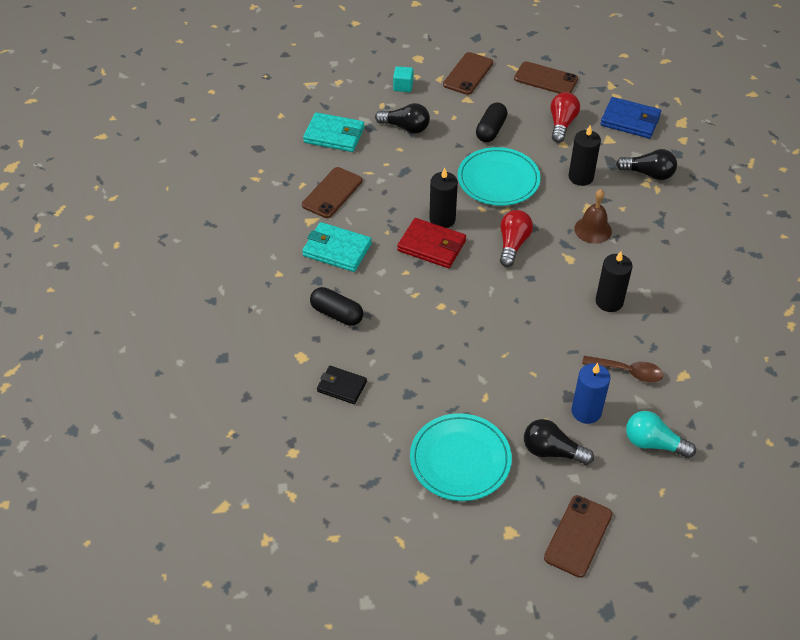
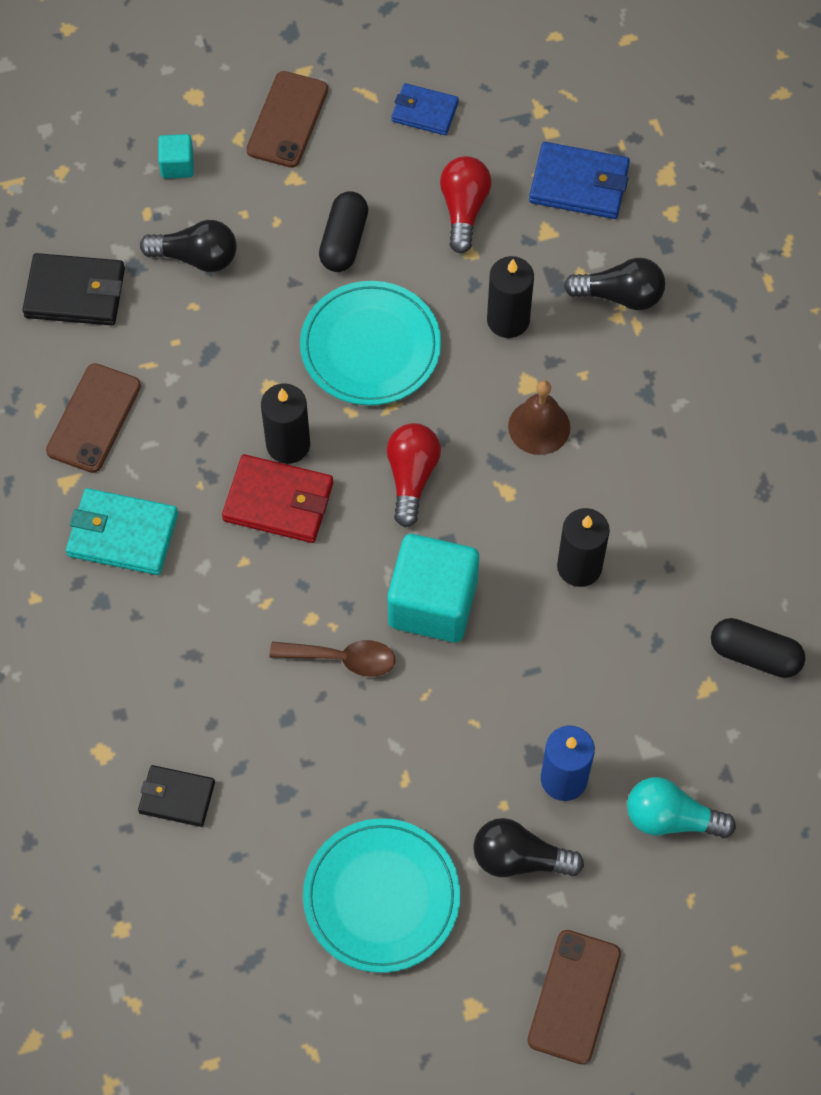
camera: 10 degrees left, 15 degrees up
turquoise wallet [303,112,365,152] -> black wallet [22,253,125,326]
black capsule [310,287,363,326] -> black capsule moved to [711,618,806,678]
brown phone [514,61,578,94] -> blue wallet [391,83,459,135]
brown spoon [582,356,664,383] -> brown spoon moved to [269,640,396,677]
none -> turquoise cube [387,534,479,642]

